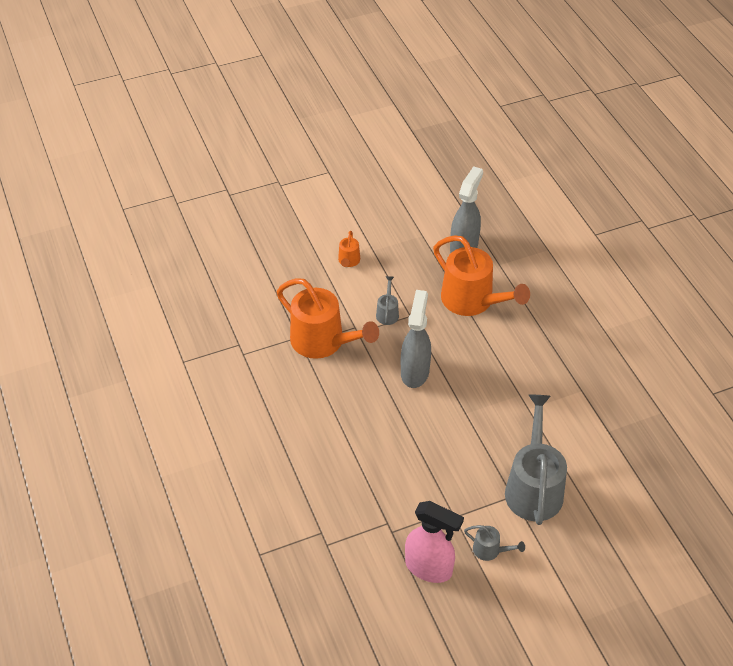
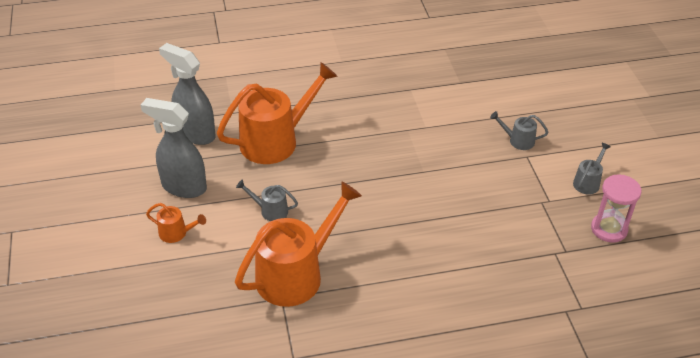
camera: 80 degrees left, 5 degrees down
grey spray bottle [401,290,431,388] -> grey spray bottle moved to [141,98,207,198]
pink spray bottle [405,501,464,583] -> pink hourglass [591,175,642,243]
grey watering can [505,395,567,525] -> grey watering can [490,111,548,150], size x0.44

